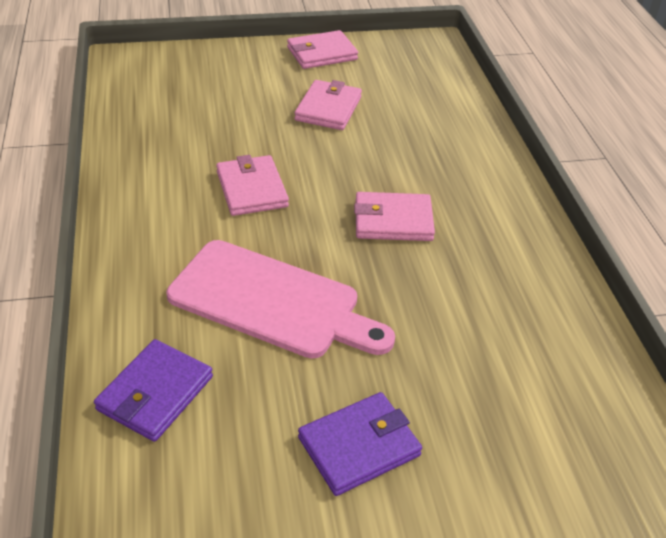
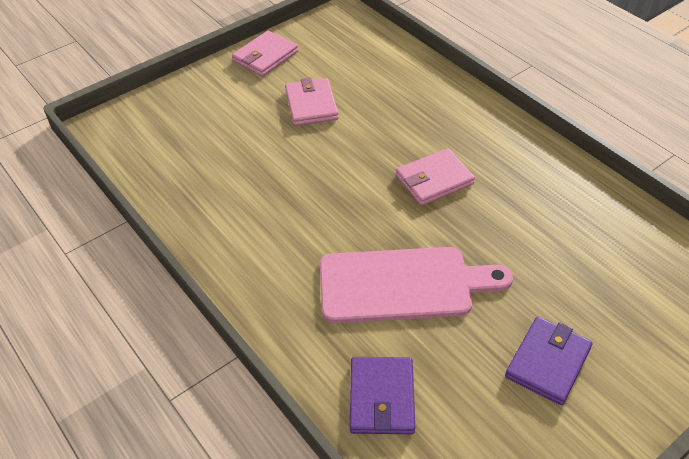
camera: 25 degrees left, 5 degrees up
pink wallet [216,155,289,216] -> none

